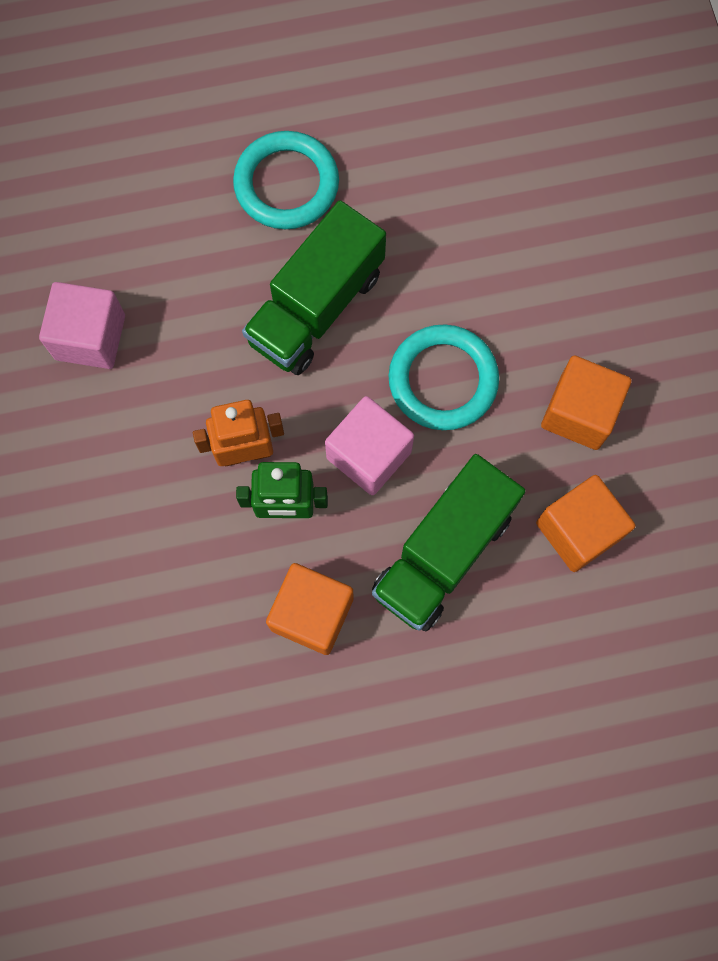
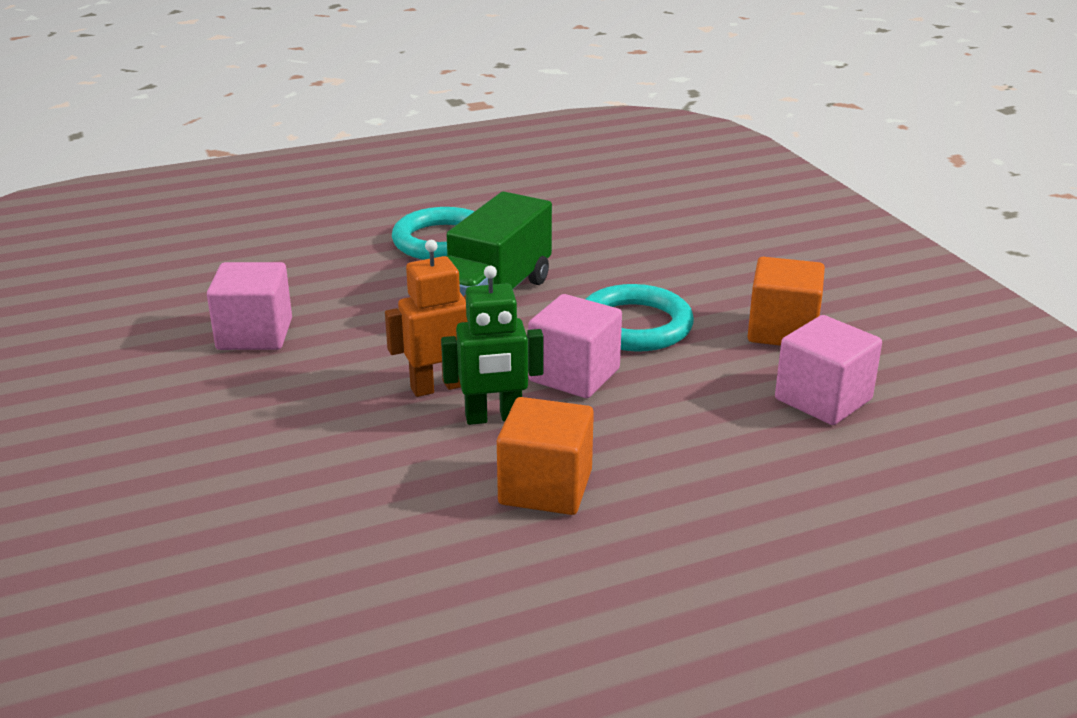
camera: 10 degrees left, 45 degrees down
green truck [372,454,526,631] -> none
orange cube [536,475,635,572] -> pink cube [775,315,882,425]

